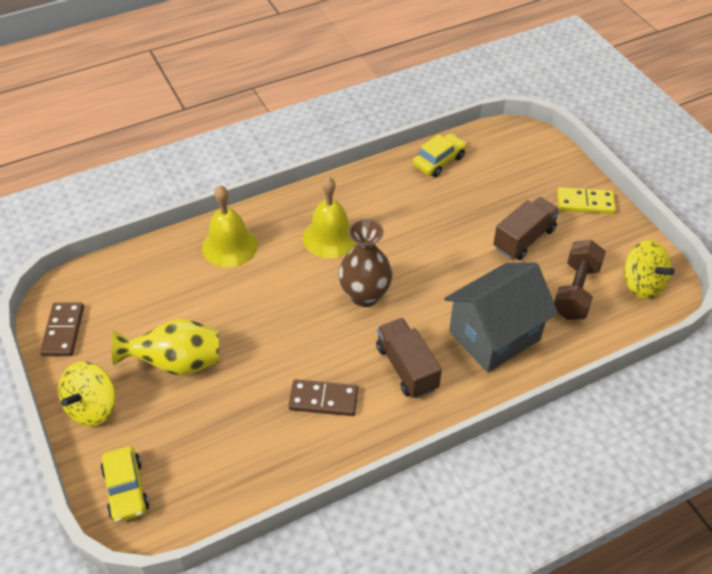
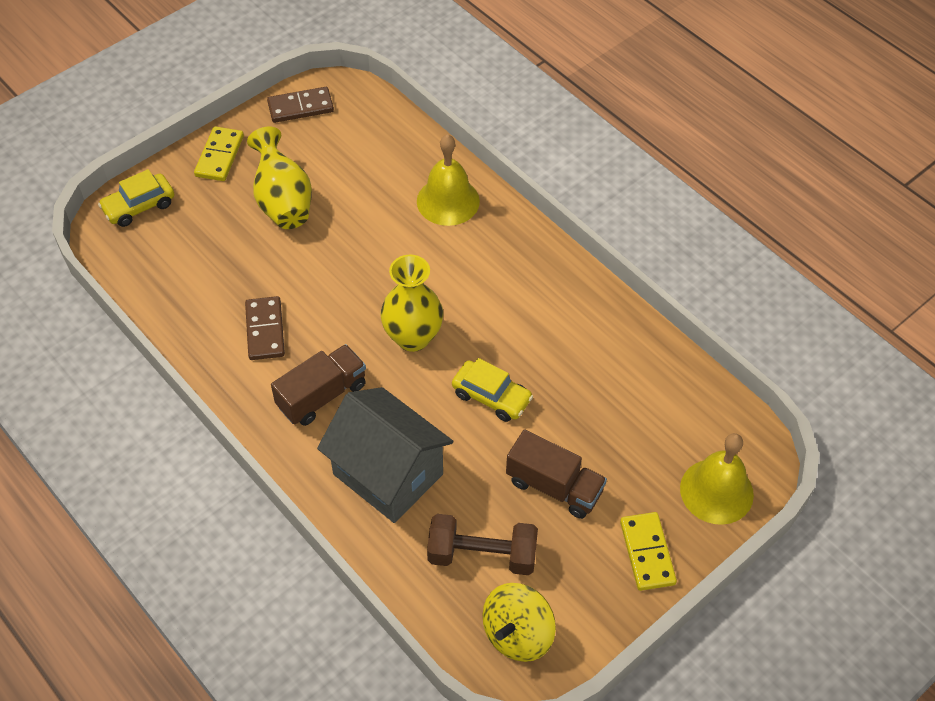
camera: 75 degrees right, 5 degrees up
yellow spinning top [58,361,116,427] -> yellow domino [194,126,244,181]
yellow bell [303,176,357,258] -> yellow bell moved to [680,433,754,525]
brown vase [338,219,393,307] -> yellow vase [380,255,443,352]
yellow car [413,133,467,177] -> yellow car moved to [452,358,533,422]

